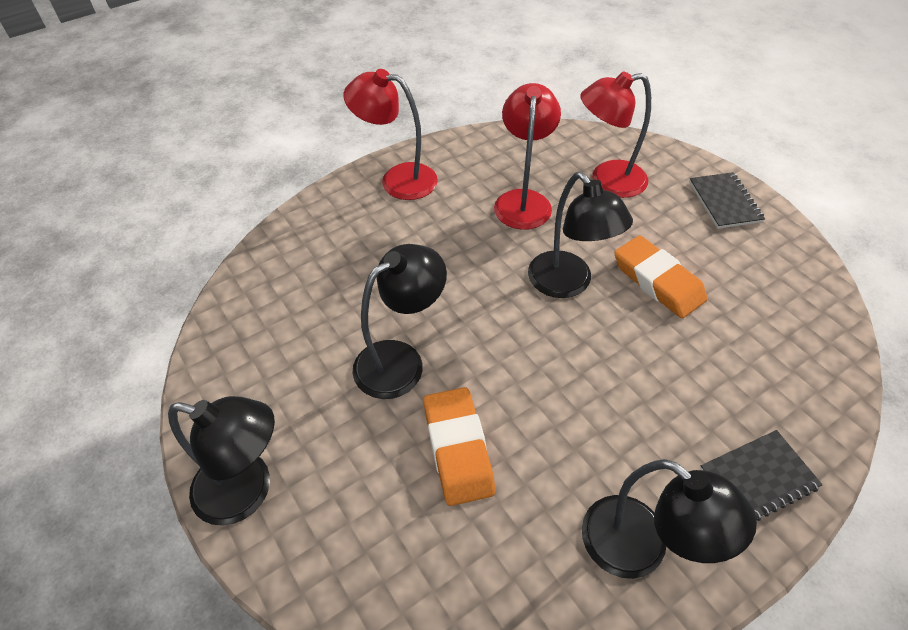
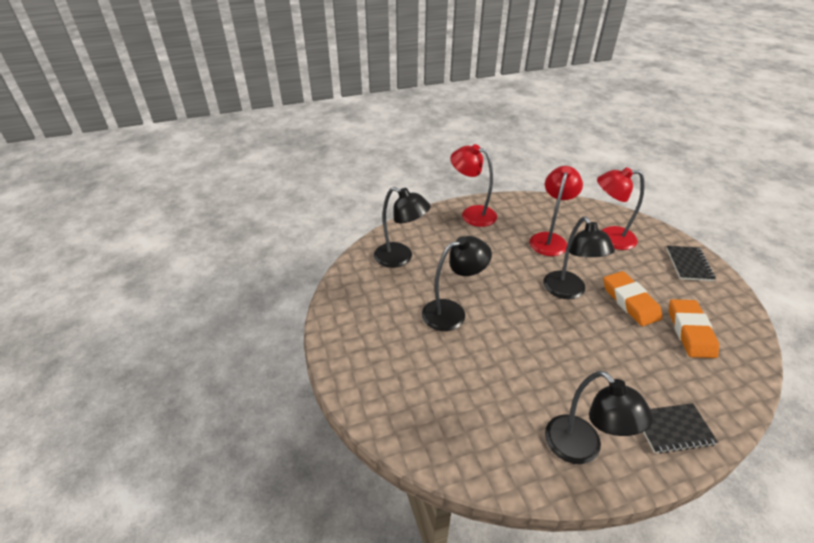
camera: 15 degrees right, 10 degrees down
black lamp [168,396,275,526] -> black lamp moved to [374,187,431,268]
orange eraser [423,387,495,506] -> orange eraser moved to [669,299,719,358]

